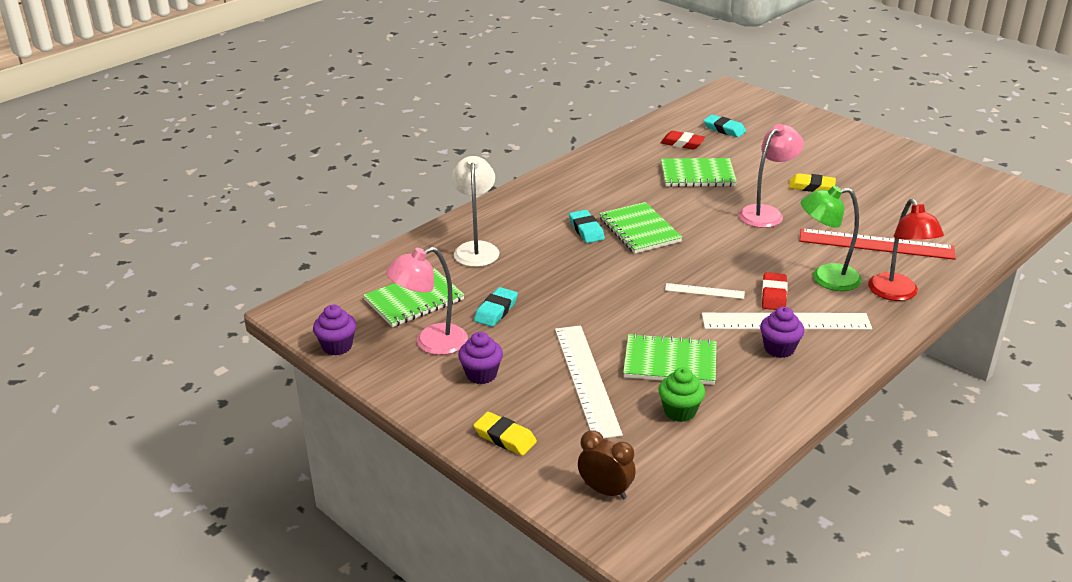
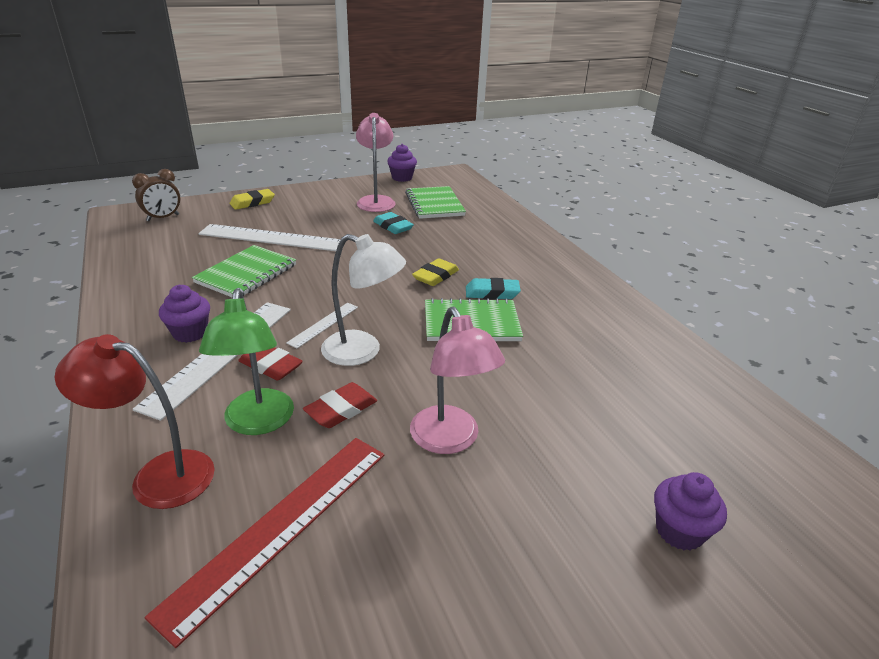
camera: 110 degrees right, 0 degrees up
white lamp [452,156,499,267] -> white lamp moved to [321,234,406,366]
purple cupcake [458,332,503,384] -> purple cupcake moved to [654,472,727,550]
green cupcake [658,367,705,422] -> none
red eraser [660,131,705,150] -> red eraser moved to [303,382,377,428]
green notebook [661,158,737,187] -> none
turquoise eraser [703,115,746,137] -> none
yellow eraser [789,173,836,192] -> yellow eraser moved to [412,258,459,286]
green lamp [801,186,862,291] -> green lamp turned 150 degrees clockwise [199,289,294,435]

